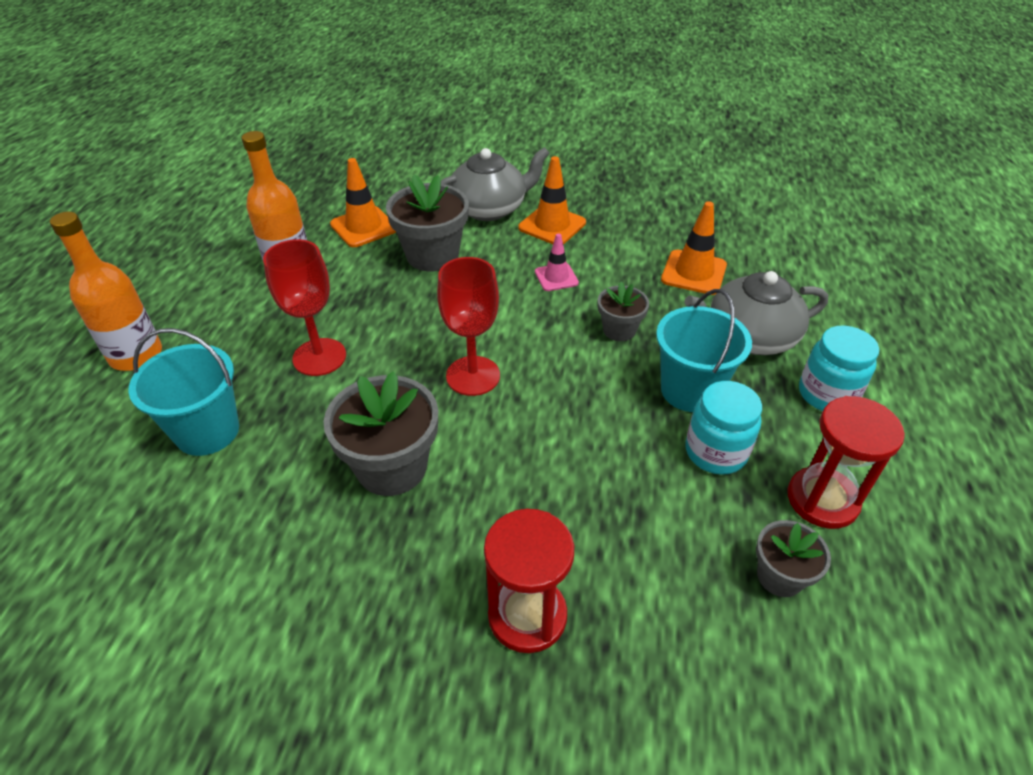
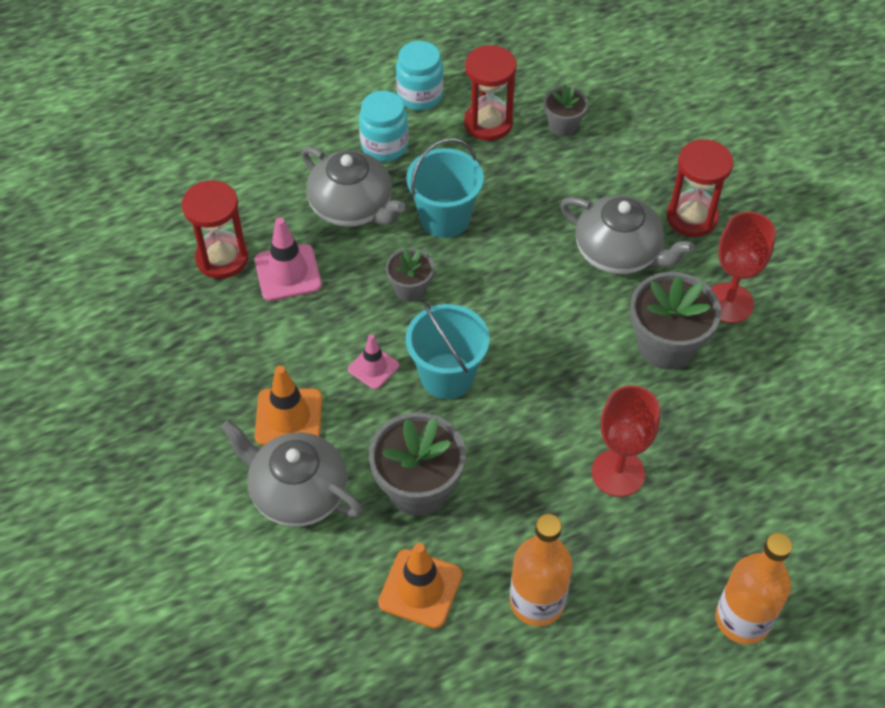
camera: 125 degrees left, 10 degrees up
turquoise bucket [128,328,239,456] -> turquoise bucket moved to [406,302,490,399]
red goblet [437,257,500,396] -> red goblet moved to [711,212,776,323]
orange traffic cone [661,201,727,295] -> pink traffic cone [255,217,322,301]
turquoise jar [685,381,762,475] -> turquoise jar moved to [396,41,444,110]
none -> red hourglass [182,180,248,279]
none -> grey teapot [560,196,695,274]

